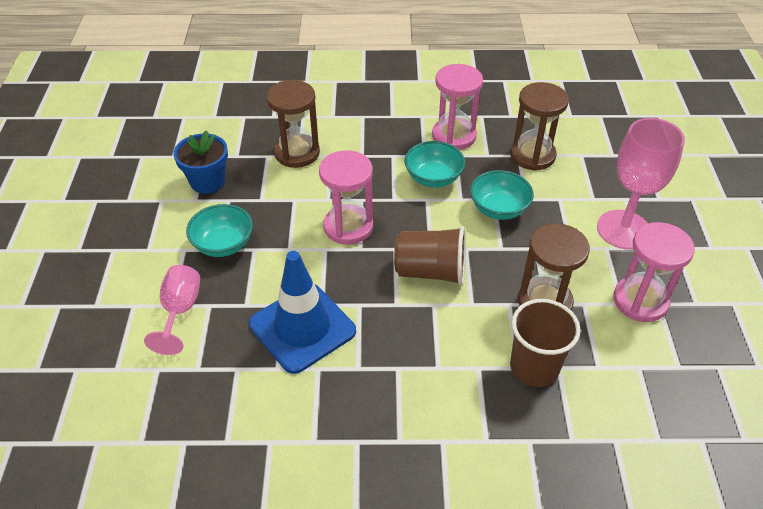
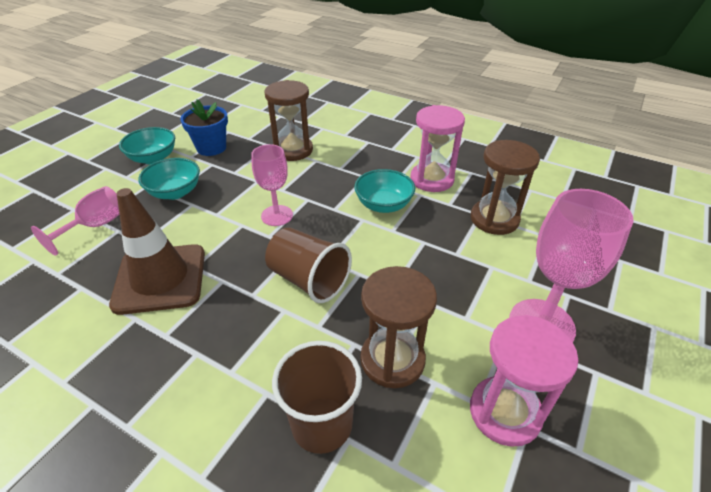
camera: 30 degrees right, 5 degrees down
blue traffic cone [249,251,356,374] -> brown traffic cone [109,188,205,315]
pink hourglass [319,151,373,244] -> pink goblet [251,144,293,226]
turquoise bowl [470,170,534,220] -> turquoise bowl moved to [119,127,175,165]

